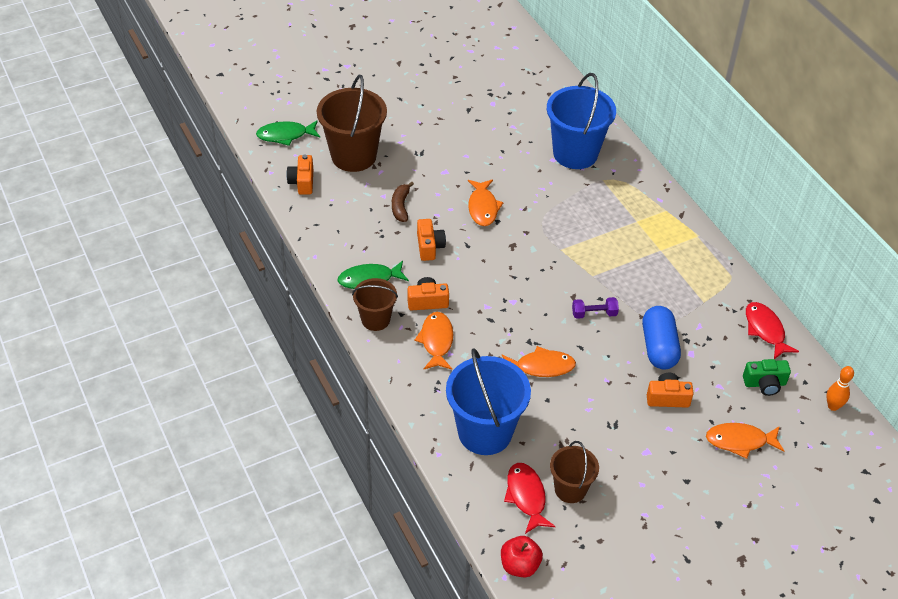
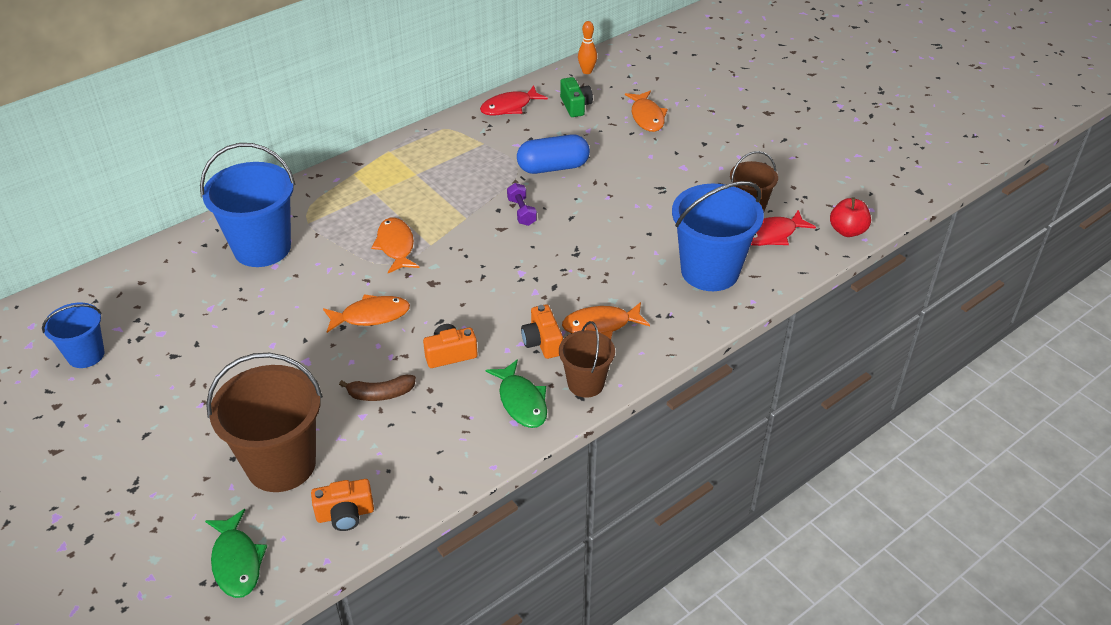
camera: 100 degrees left, 5 degrees down
orange fish [502,346,576,377] -> orange fish moved to [371,218,420,273]
orange camera [647,373,694,408] -> none
none -> blue bucket [42,303,105,368]

